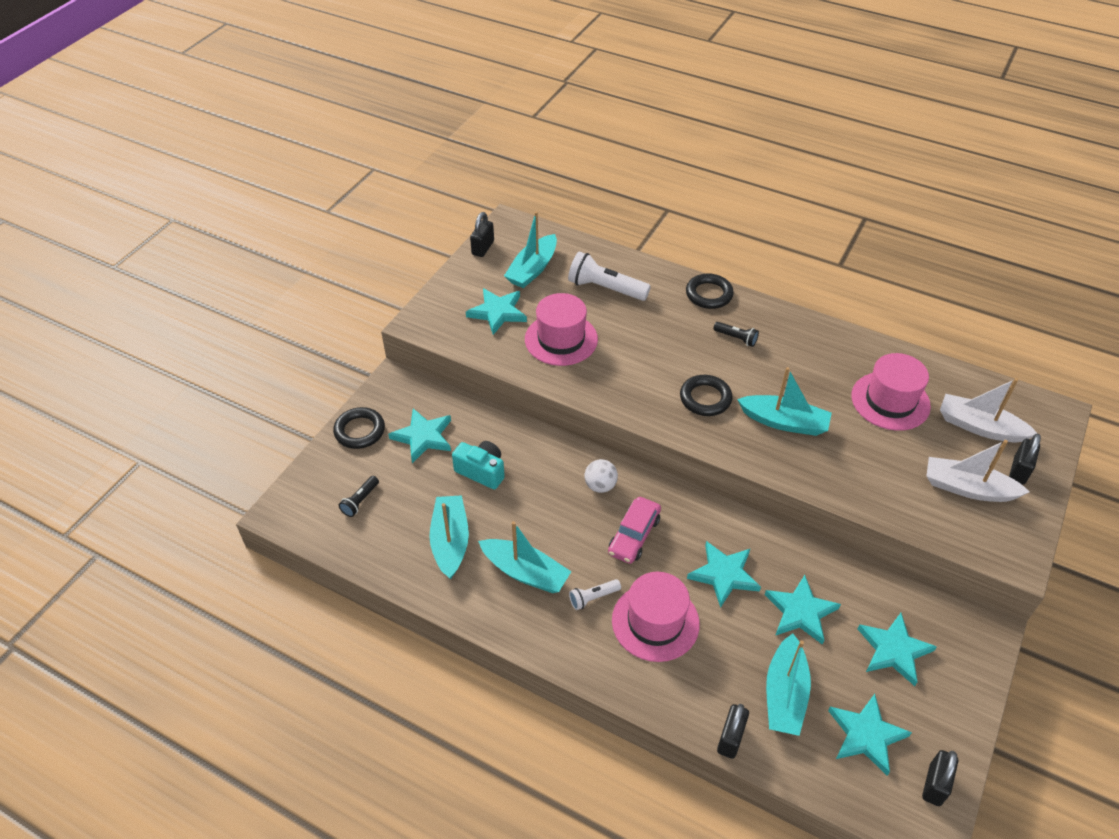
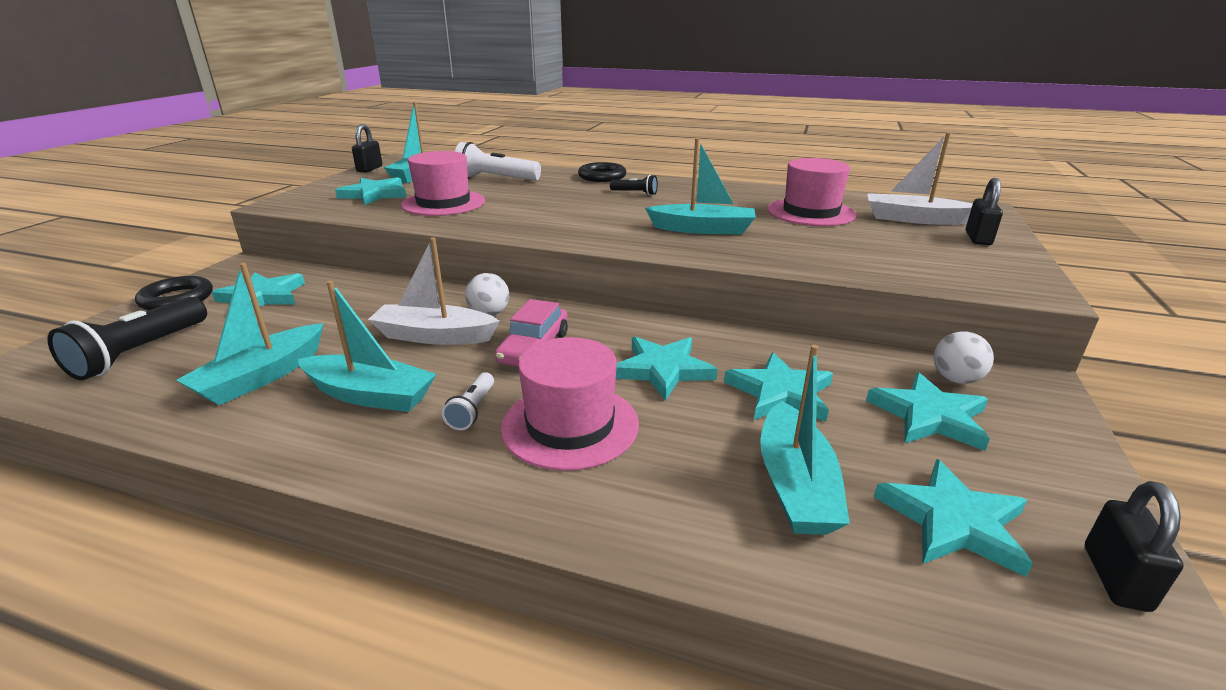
camera: 10 degrees left, 20 degrees down
black flashlight [339,476,379,517] -> black flashlight [47,297,207,380], size x1.91
turquoise boat [429,495,469,579] -> turquoise boat turned 135 degrees counterclockwise [176,263,324,405]
turquoise camera [452,441,505,490] -> none
white flashlight [569,579,621,610] -> white flashlight turned 45 degrees counterclockwise [442,372,494,430]
black ring [680,375,732,416] -> none
black padlock [717,704,749,759] -> none
white boat [926,440,1029,502] -> white boat moved to [368,237,500,345]
none -> white ball [934,332,994,384]

